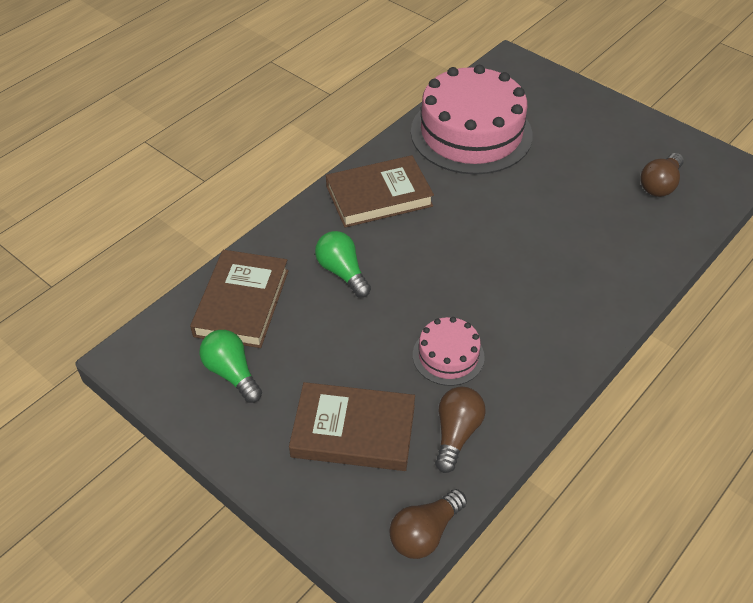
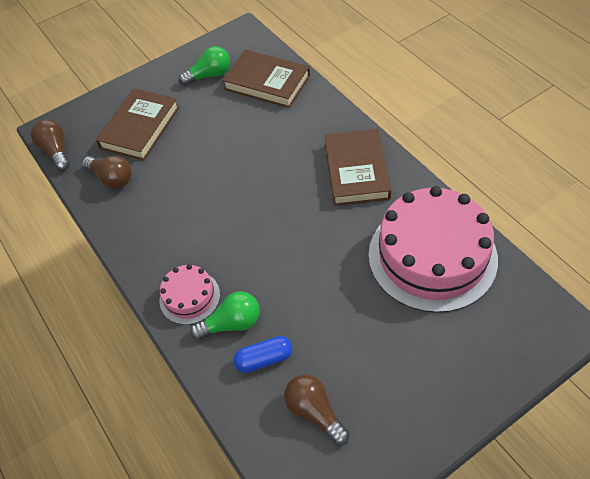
camera: 110 degrees right, 5 degrees up
green light bulb [315,231,371,298] -> green light bulb moved to [190,291,260,340]
pink cake [413,317,485,386] -> pink cake moved to [160,264,220,325]
none -> blue capsule [233,336,293,373]

